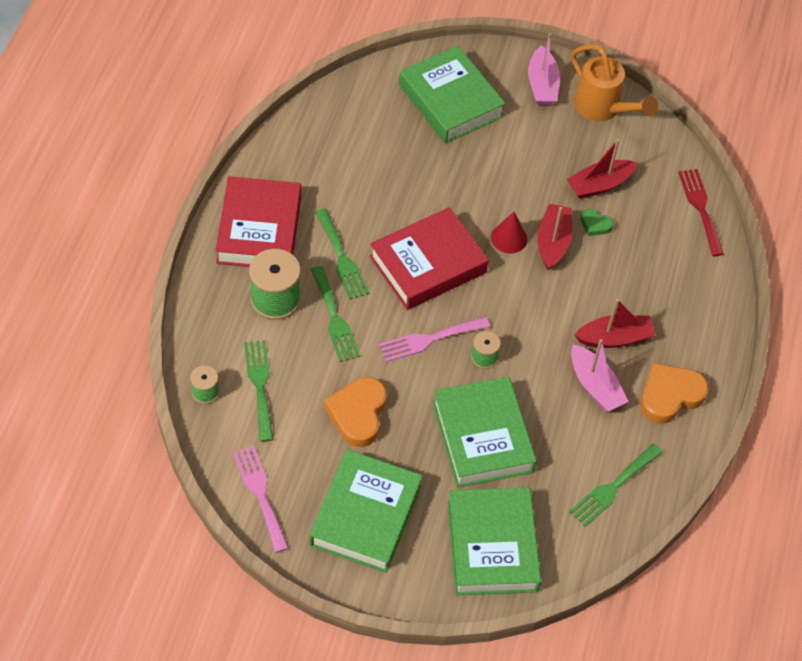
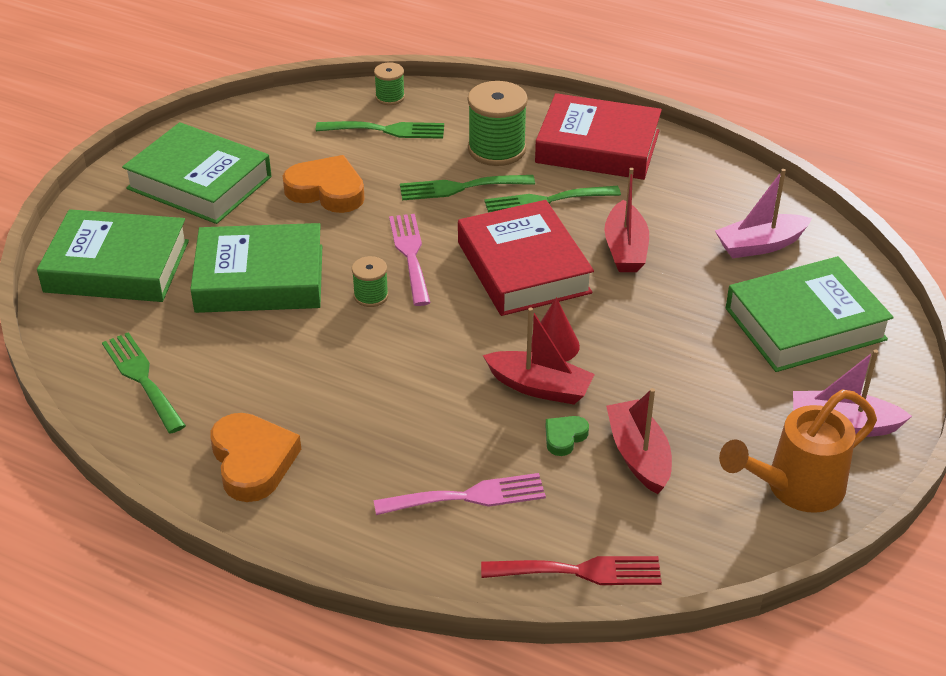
camera: 105 degrees right, 15 degrees down
pink fork [233,445,289,553] -> pink fork moved to [374,473,546,515]
pink boat [571,339,629,412] -> pink boat moved to [715,169,812,258]
red boat [574,299,656,348] -> red boat moved to [604,168,649,272]

